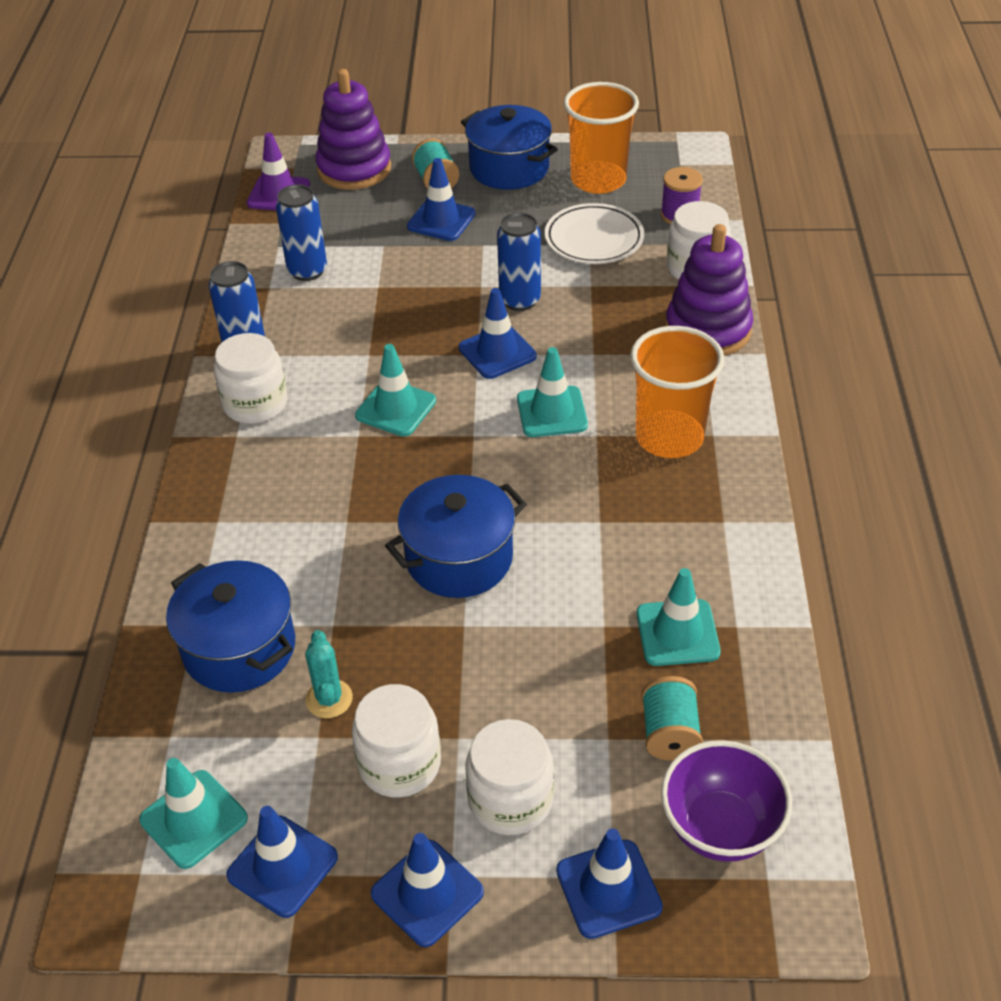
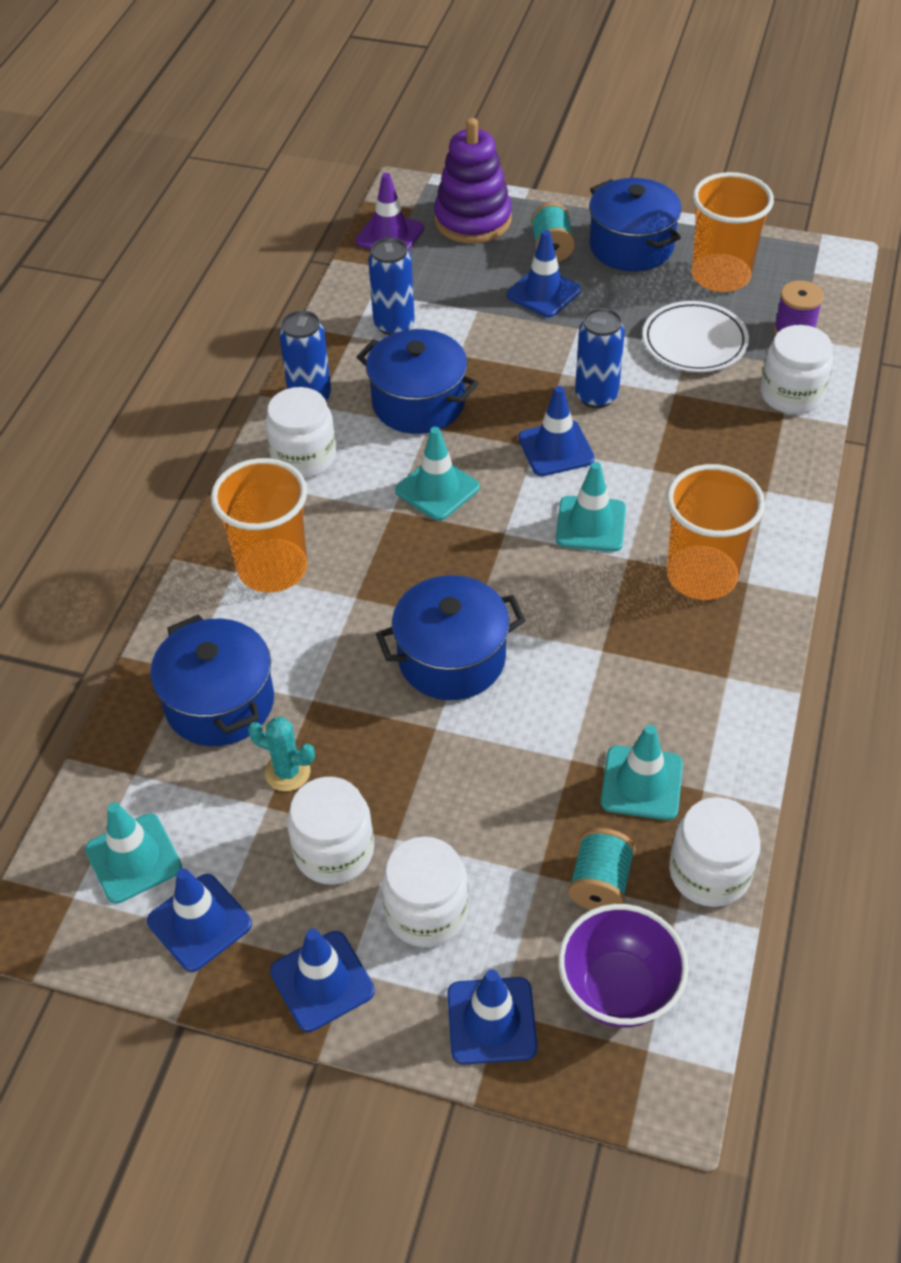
camera: 15 degrees right, 5 degrees up
turquoise cactus [305,630,353,718] -> turquoise cactus turned 75 degrees counterclockwise [248,717,315,791]
purple stacking toy [665,224,753,356] -> none
none -> orange cup [211,458,307,593]
none -> blue pot [357,329,479,434]
none -> white jar [669,797,761,907]

